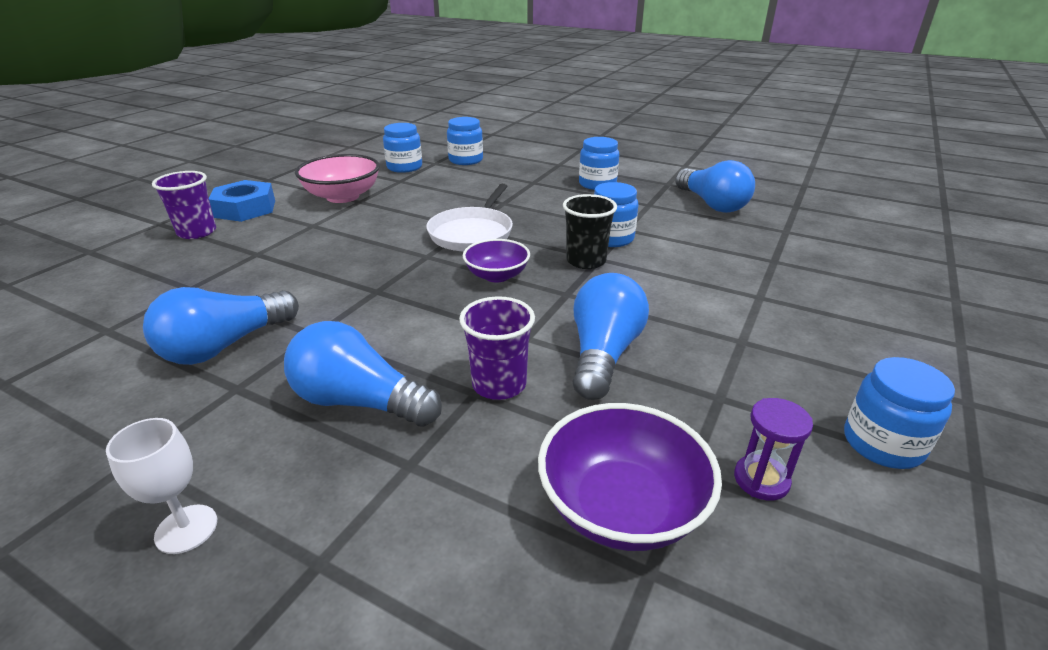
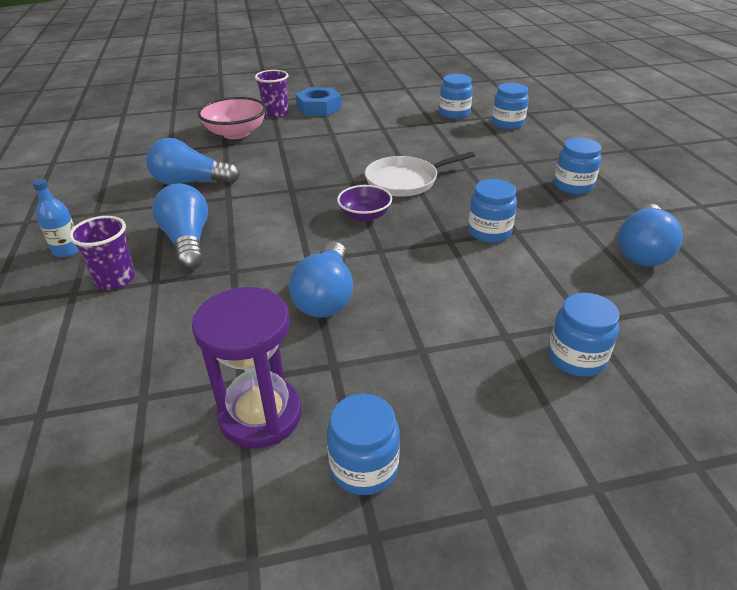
camera: 50 degrees right, 5 degrees up
white goblet [106,418,217,554] -> blue bottle [32,179,79,257]
pink bowl [295,154,380,203] -> pink bowl moved to [197,97,266,139]
purple cup [459,296,535,400] -> purple cup moved to [69,216,135,290]
purple bowl [538,403,722,551] -> none
black cup [563,194,617,269] -> none
blue light bulb [573,273,649,400] -> blue light bulb turned 120 degrees clockwise [289,241,353,318]
purple hourglass [734,398,813,501] -> purple hourglass [192,287,302,448], size x1.97
none -> blue jar [548,293,620,377]

